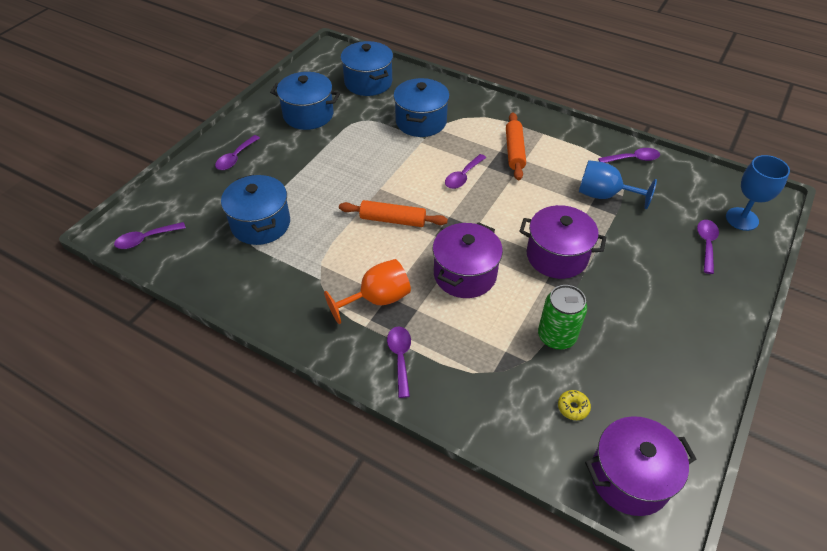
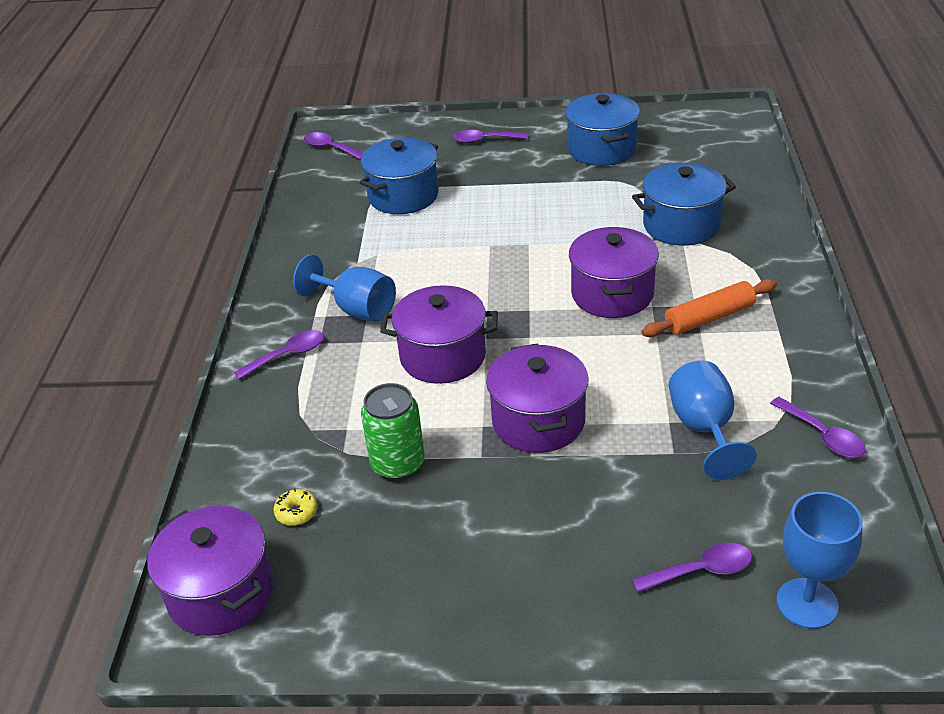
camera: 65 degrees right, 10 degrees down
orange goblet [324,259,411,324] -> blue goblet [293,255,396,322]
orange rolling pin [339,200,448,227] -> none
blue pot [341,41,393,96] -> none
purple spoon [445,154,486,189] -> purple pot [569,227,659,318]

